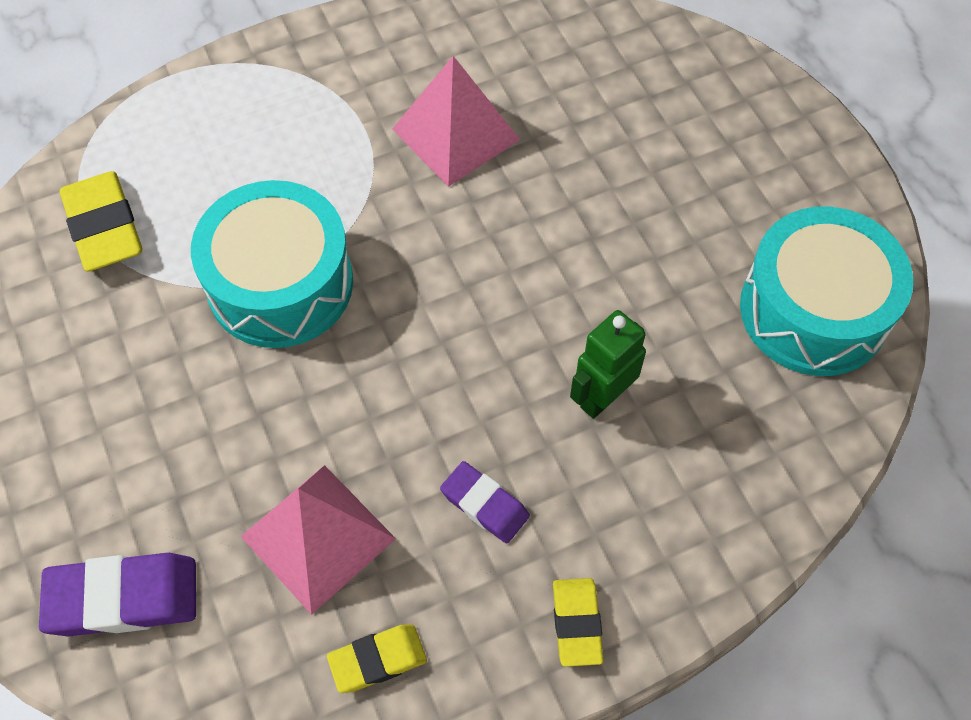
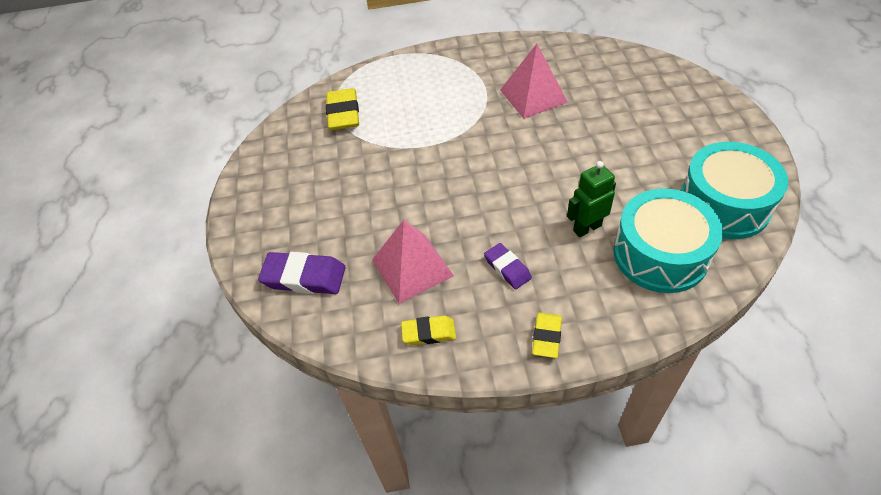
camera: 20 degrees right, 10 degrees down
turquoise drum [191,180,353,348] -> turquoise drum moved to [613,189,723,293]

